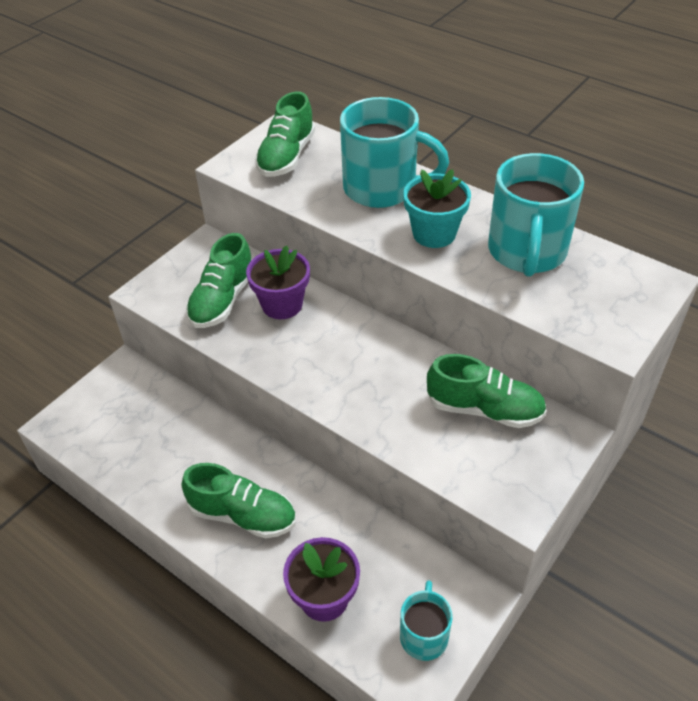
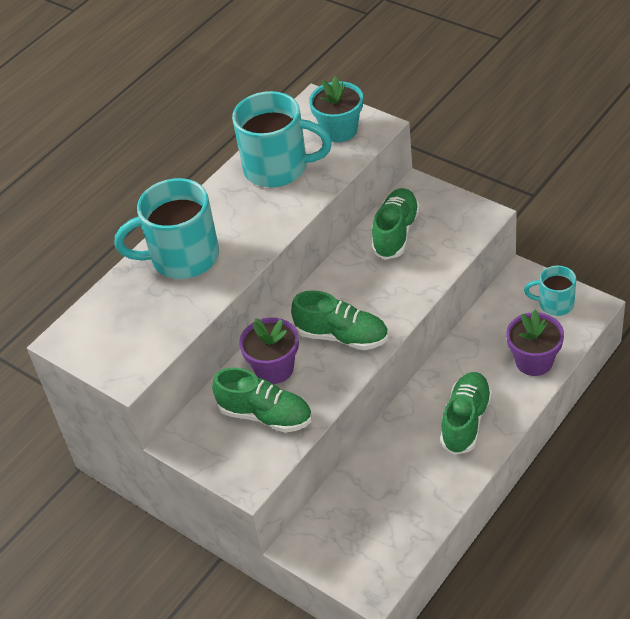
camera: 85 degrees left, 0 degrees up
green shoe [255,92,315,177] -> green shoe moved to [291,290,388,350]
turquoise mug [340,97,449,208] -> turquoise mug turned 120 degrees counterclockwise [115,178,219,279]
turquoise flower pot [403,169,471,248] -> turquoise flower pot moved to [309,76,363,142]

